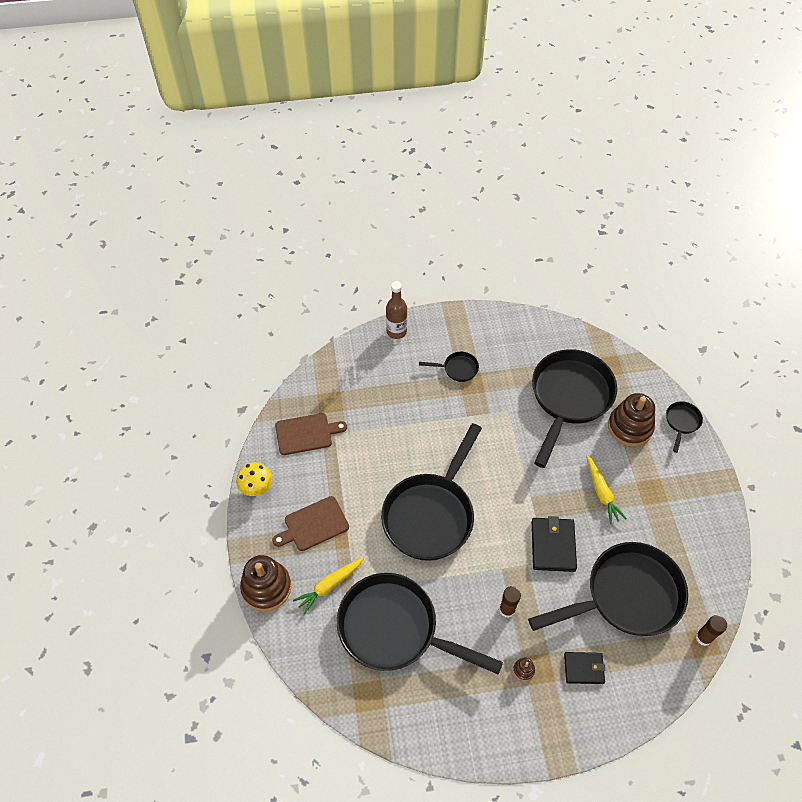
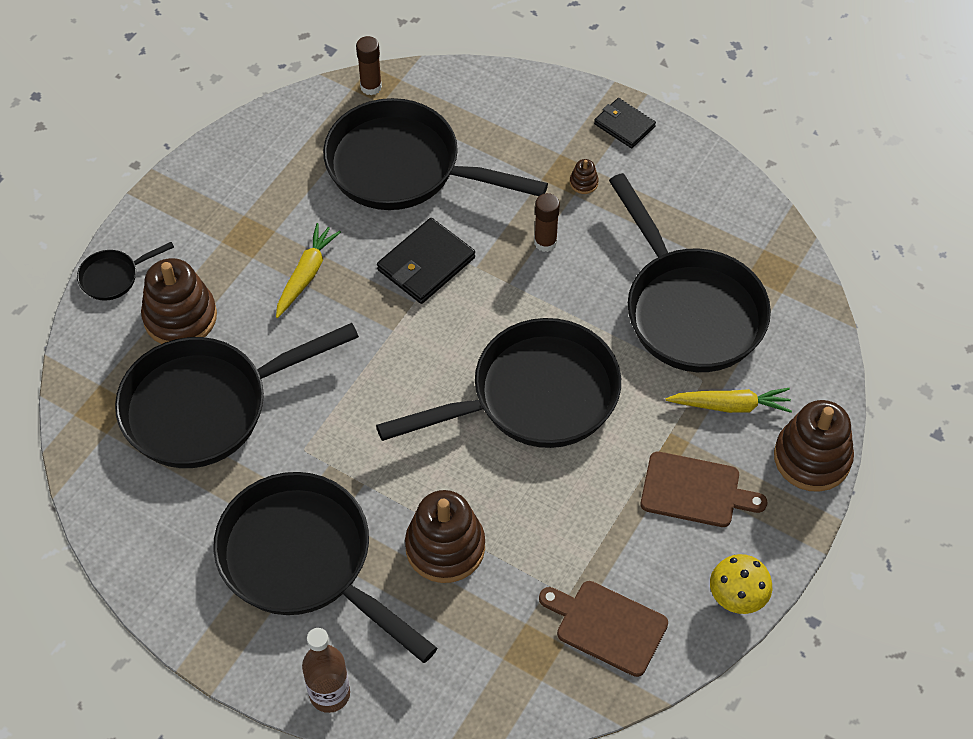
camera: 140 degrees left, 0 degrees up
black pan [419,352,479,382] -> black pan [213,472,437,663], size x2.37
black wallet [564,652,605,684] -> black wallet moved to [594,98,656,148]
none -> brown stacking toy [405,490,485,583]

